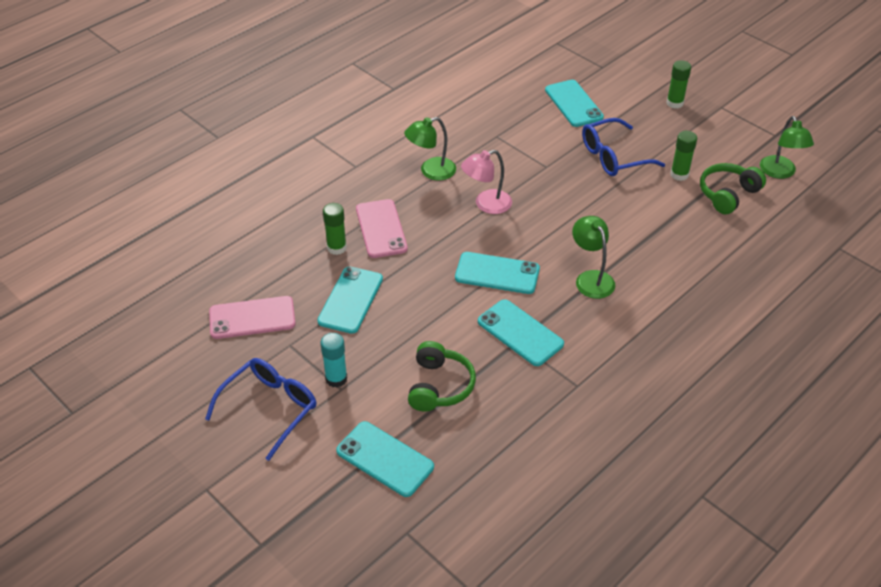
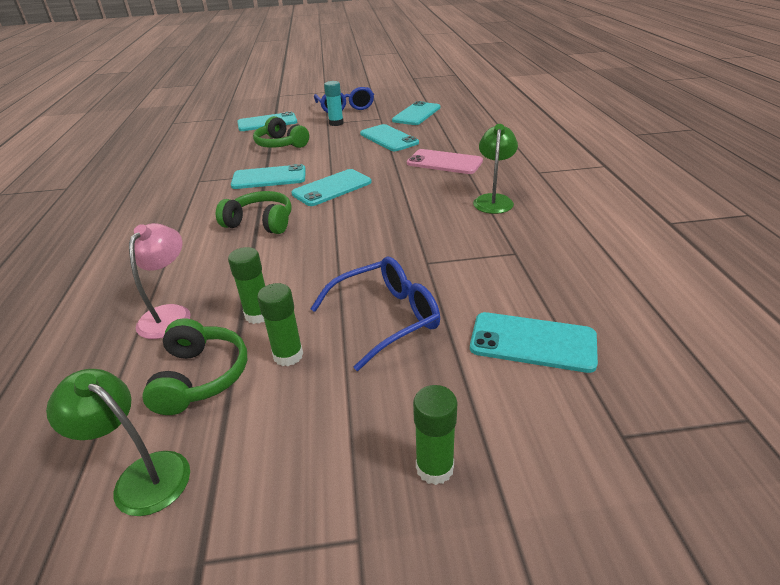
camera: 130 degrees right, 10 degrees down
pink phone [209,296,296,339] -> turquoise phone [392,101,440,125]
green glue stick [323,203,347,255] -> green glue stick moved to [228,247,265,324]
pink lamp [461,150,512,214] -> pink lamp moved to [129,223,191,339]
green lamp [572,216,615,299] -> green headphones [216,191,292,234]
blue glasses [582,118,665,176] -> blue glasses turned 45 degrees clockwise [310,257,440,371]

